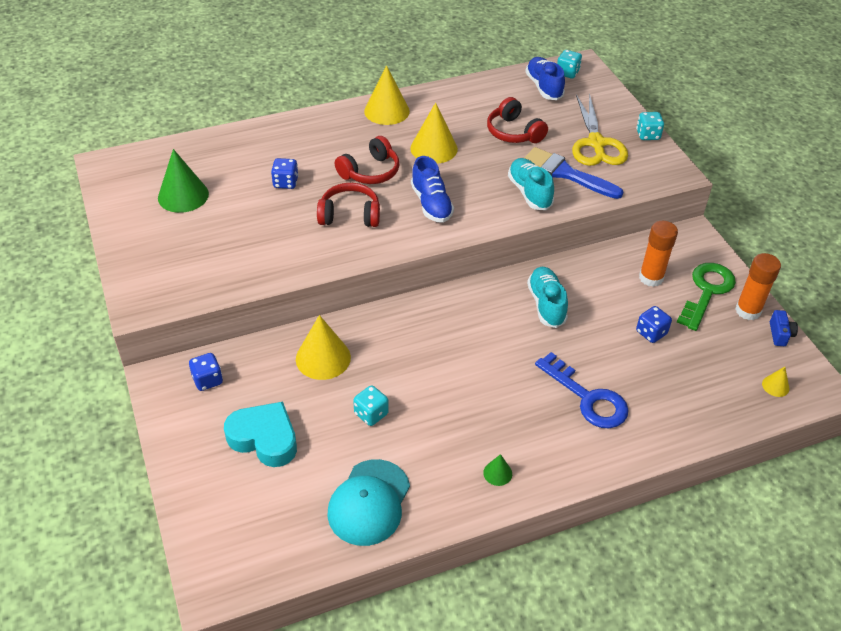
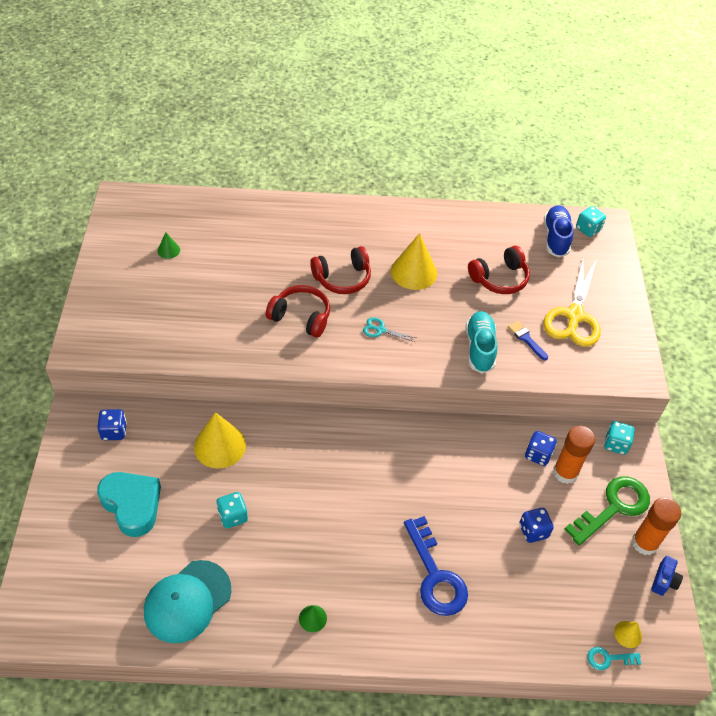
camera: 20 degrees right, 5 degrees up
green cone [158,149,209,213] -> green cone [158,232,180,259], size x0.48
blue dice [271,158,299,189] -> blue dice moved to [525,431,557,466]
yellow cone [364,65,410,125] -> none
blue shoe [411,156,454,223] -> turquoise scissors [363,317,417,342]
red headphones [487,97,548,143] -> red headphones turned 105 degrees counterclockwise [468,246,530,294]
blue brush [524,147,624,199] -> blue brush [508,321,548,361], size x0.49
turquoise shoe [527,267,568,328] -> none
turquoise dice [636,112,664,140] -> turquoise dice moved to [604,421,635,455]
none -> turquoise key [587,647,641,670]

